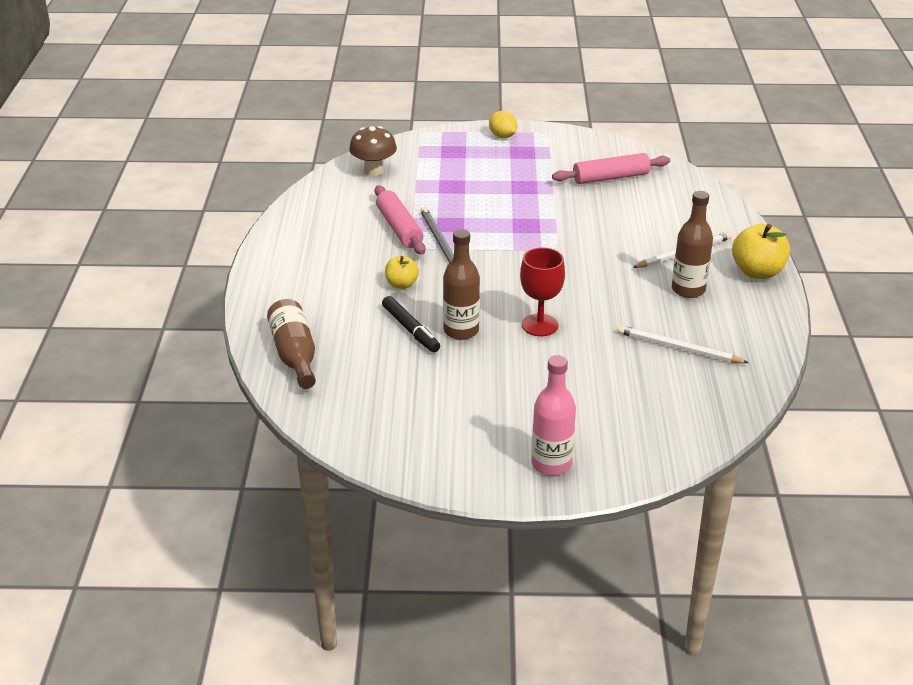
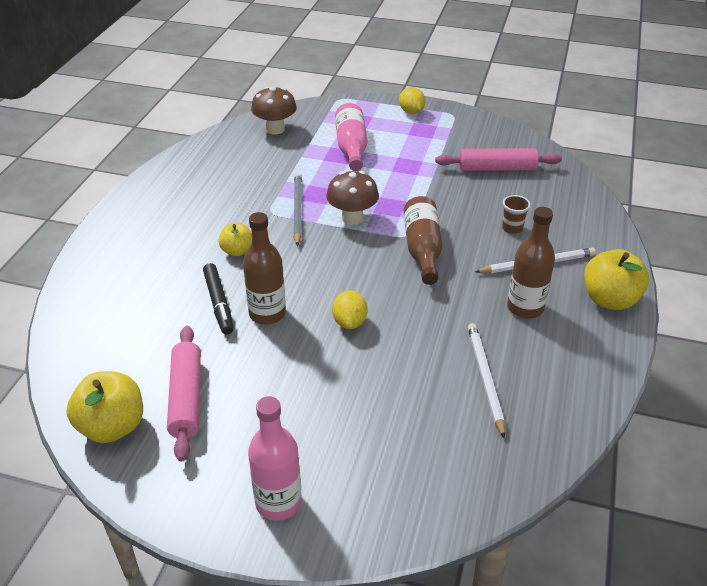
camera: 15 degrees right, 5 degrees up
brown bottle [267,299,316,389] -> brown bottle moved to [404,196,443,285]
pink rolling pin [375,185,426,255] -> pink rolling pin moved to [167,326,201,461]
red goblet [520,247,565,336] -> yellow lemon [332,290,368,329]
white pencil [618,325,749,363] -> white pencil turned 45 degrees clockwise [468,323,505,439]
none -> yellow apple [67,371,143,443]
none -> brown mushroom [326,171,379,225]
none -> pink bottle [335,103,367,171]
none -> brown cup [502,195,530,234]

